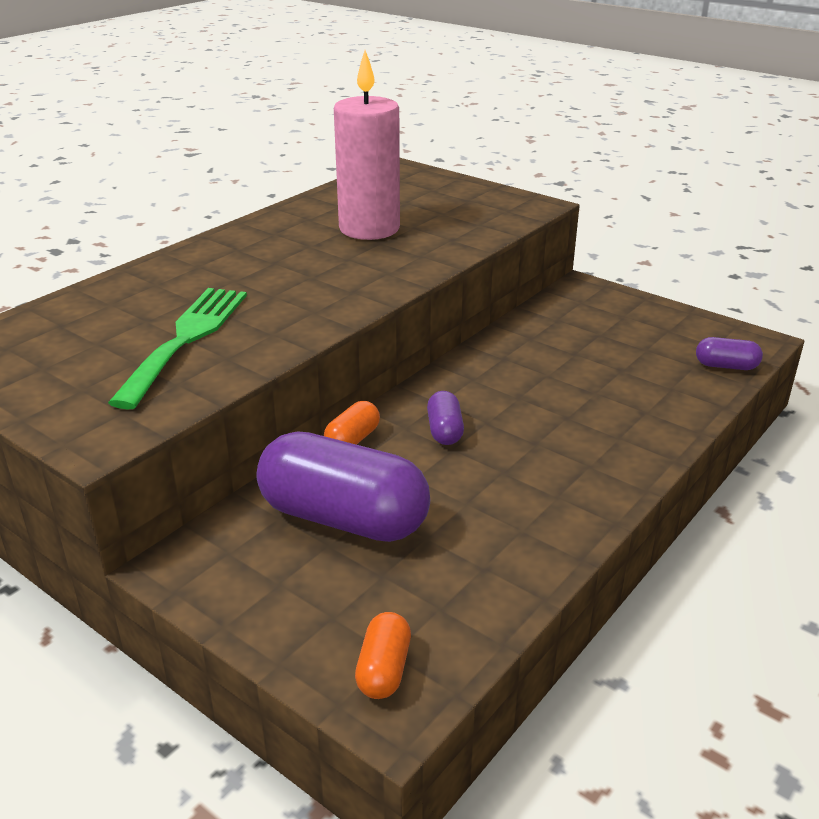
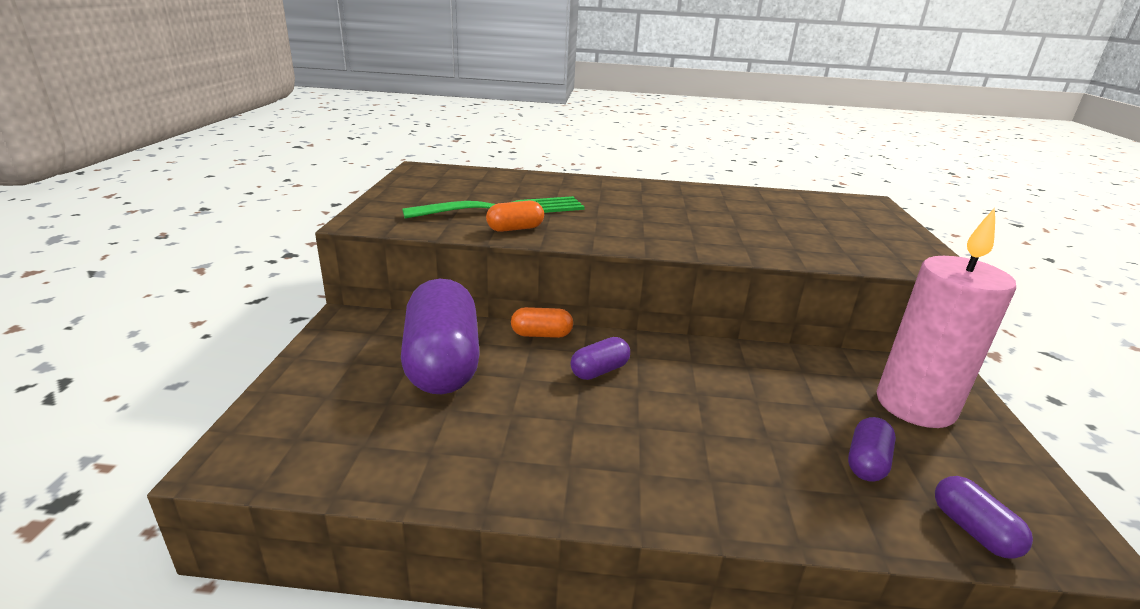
camera: 55 degrees right, 5 degrees down
pink candle [334,50,400,240] -> pink candle moved to [877,208,1016,428]
orange capsule [355,612,411,699] -> orange capsule moved to [486,201,544,232]
none -> purple capsule [848,417,896,481]

